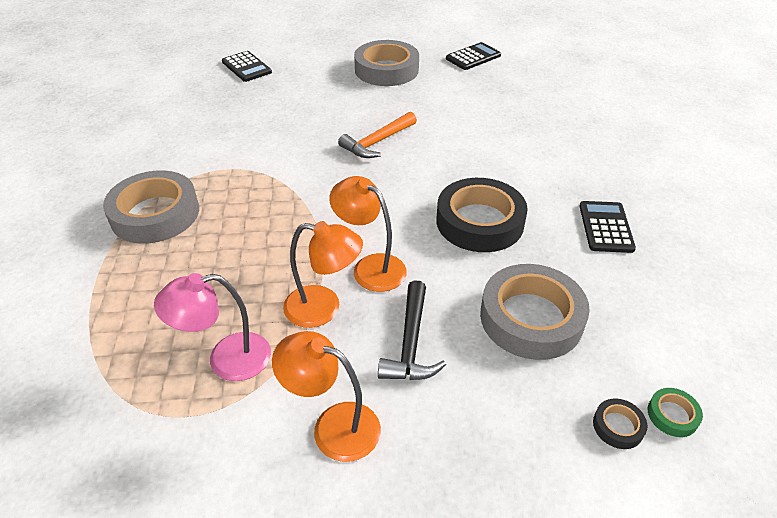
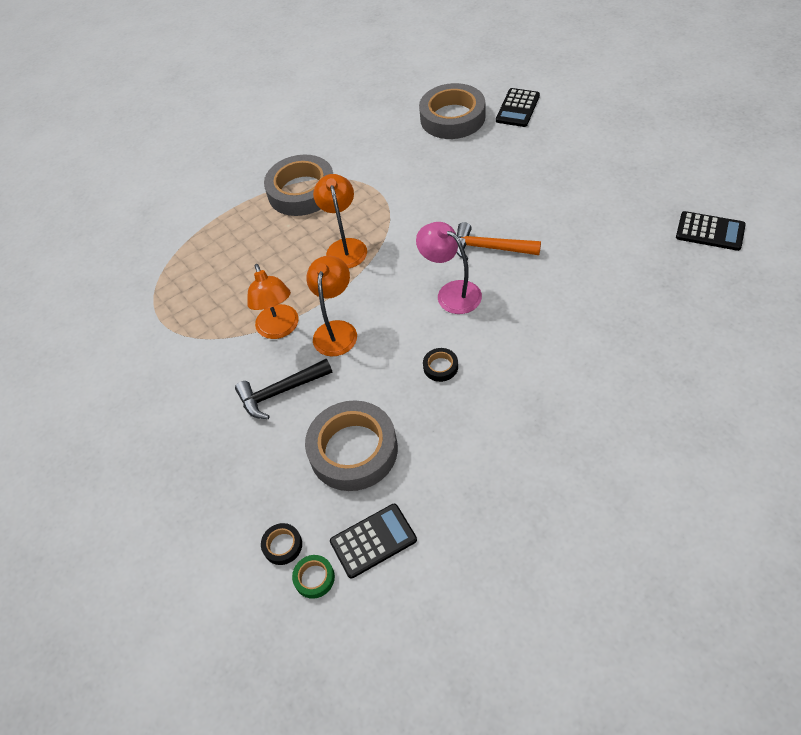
camera: 65 degrees right, 10 degrees up
pink lamp [154,273,271,381] -> pink lamp moved to [416,222,482,314]
orange lamp [272,331,381,462] -> orange lamp moved to [313,174,367,268]
grey tape [354,40,419,86] -> grey tape moved to [419,83,486,139]
black tape [436,178,528,252] -> black tape [423,348,458,382], size x0.42
black calculator [579,201,636,253] -> black calculator moved to [330,504,417,579]

